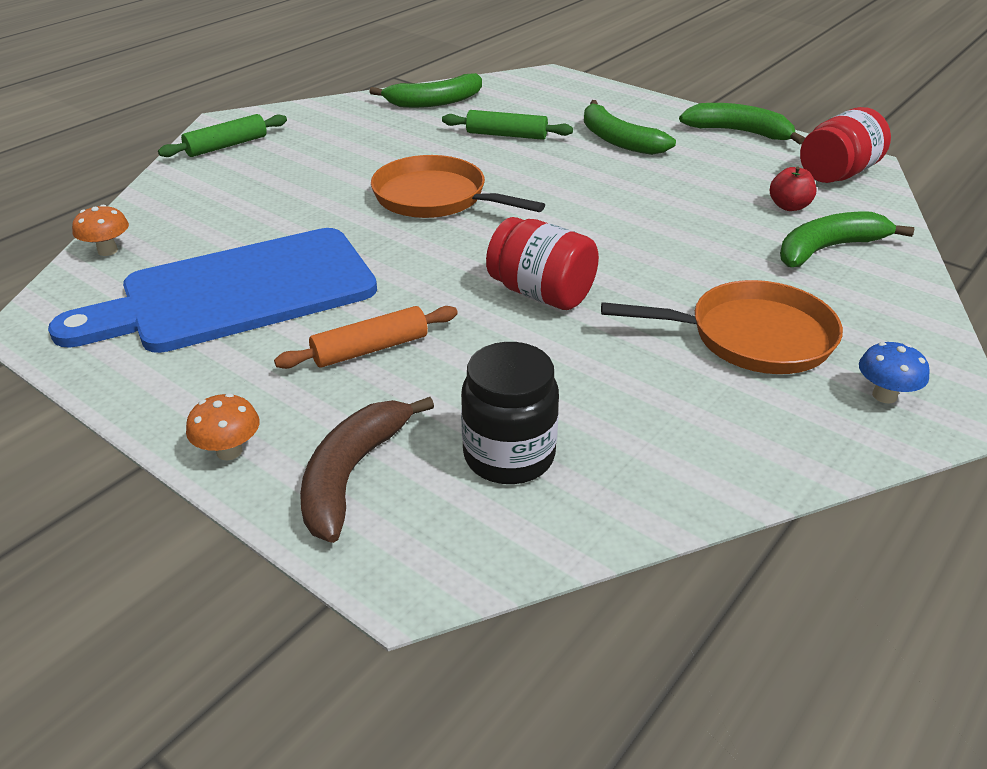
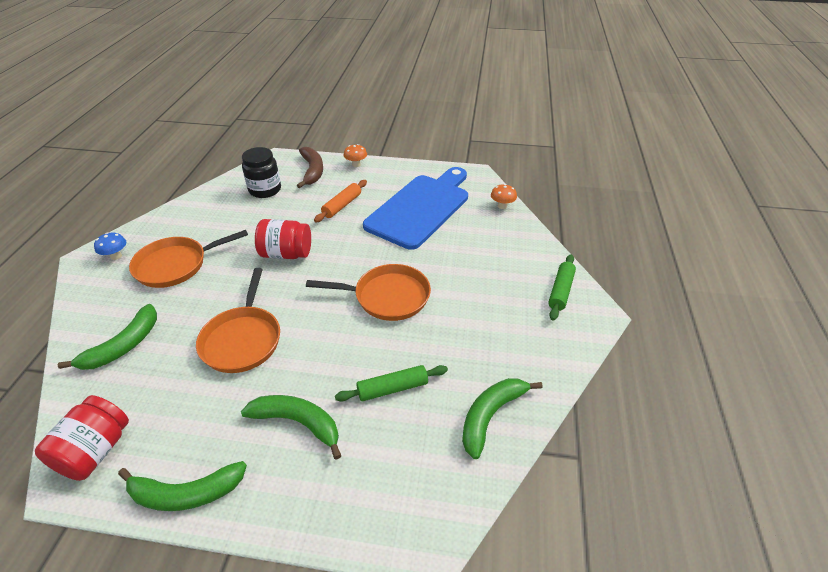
camera: 150 degrees right, 5 degrees up
red apple [770,166,816,211] -> none
none -> orange pan [196,268,280,373]

